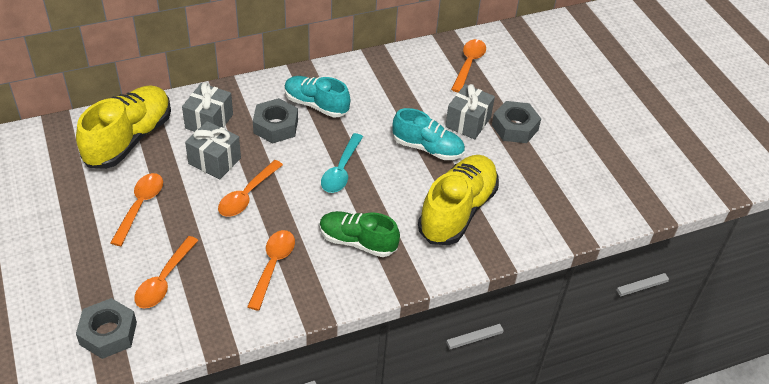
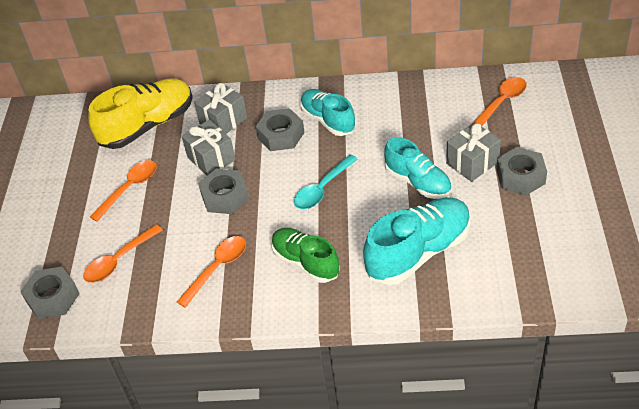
camera: 30 degrees right, 0 degrees up
orange spoon [218,160,283,217] -> grey nut [198,169,249,214]
yellow shoe [418,155,499,245] -> turquoise shoe [363,197,471,285]

